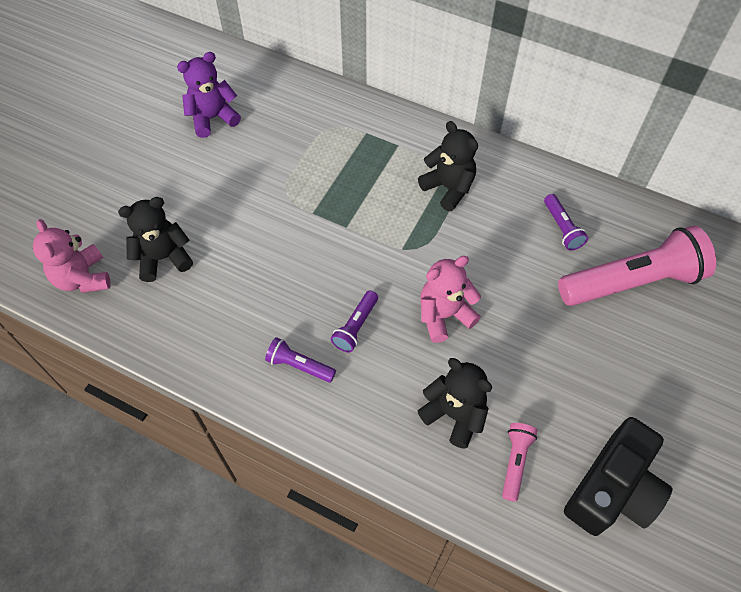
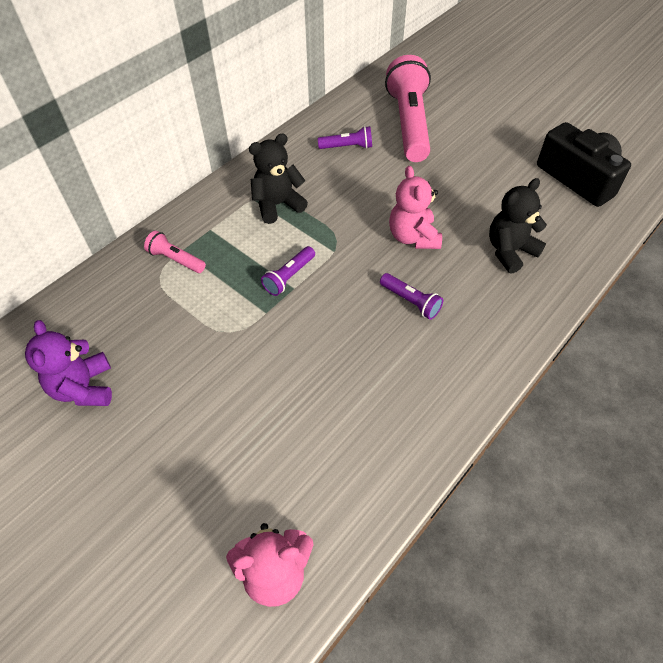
camera: 75 degrees left, 5 degrees down
black teddy bear [118,197,193,282] -> none
purple flashlight [265,337,336,383] -> purple flashlight moved to [261,246,315,296]
pink flashlight [502,423,538,502] -> pink flashlight moved to [144,231,206,273]

